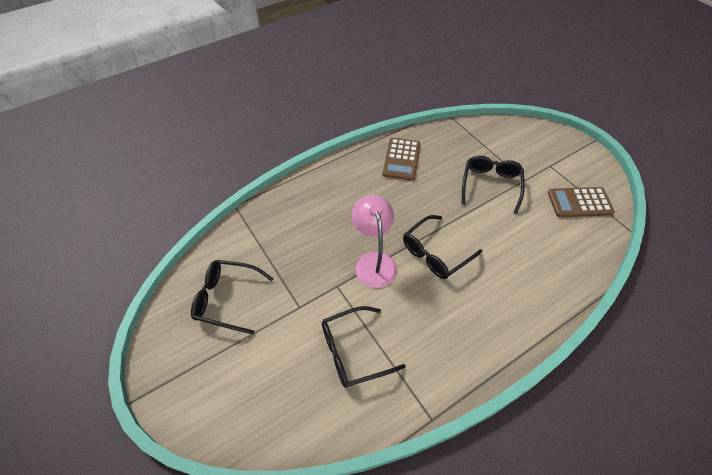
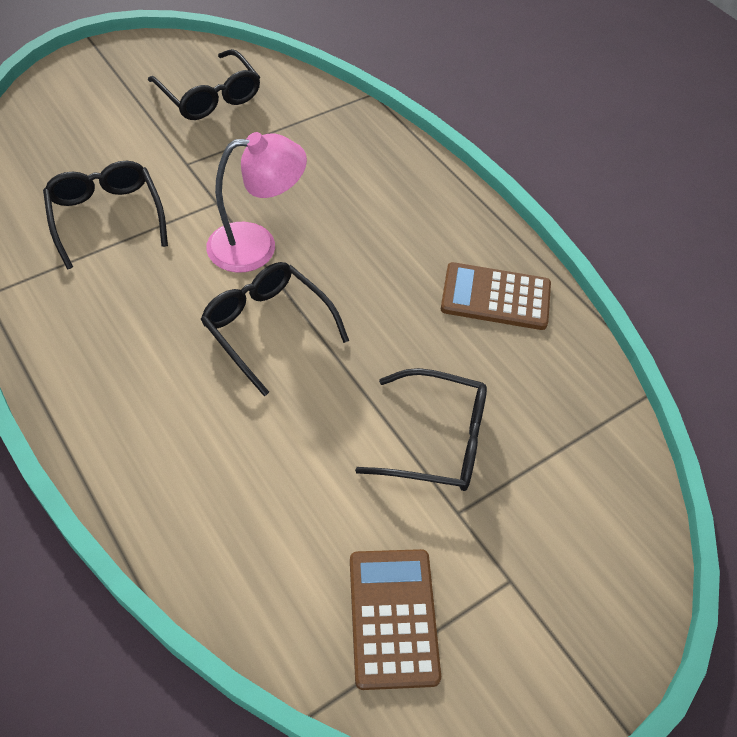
camera: 85 degrees right, 0 degrees up
black glasses [191,260,273,334] -> black glasses turned 135 degrees clockwise [148,49,260,120]

